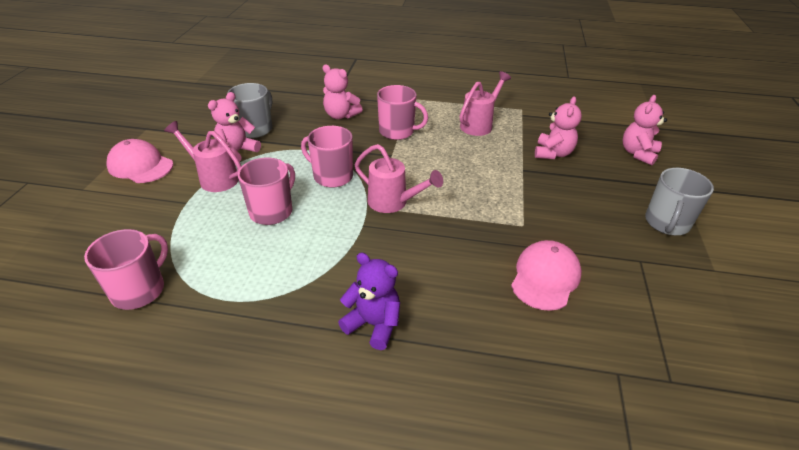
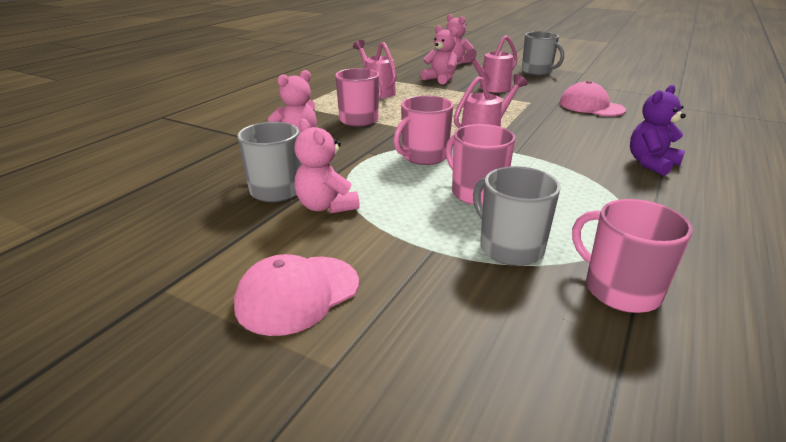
camera: 70 degrees left, 10 degrees down
pink watering can [164,121,241,192] -> pink watering can moved to [464,35,518,93]
none -> grey mug [473,166,561,266]

